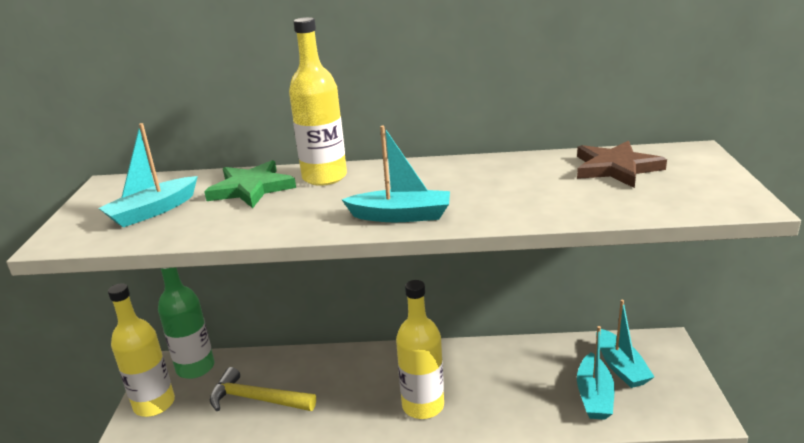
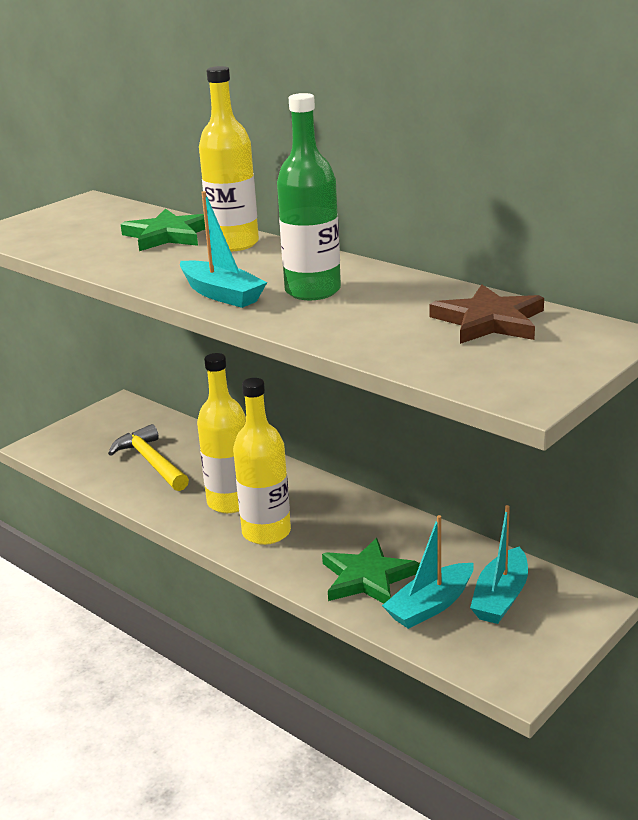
camera: 40 degrees right, 0 degrees up
turquoise boat [98,123,198,227] -> none
yellow bottle [108,283,175,417] -> yellow bottle moved to [197,353,246,513]
green bottle [158,267,215,379] -> green bottle moved to [277,93,341,300]
none -> green star [322,538,420,604]

